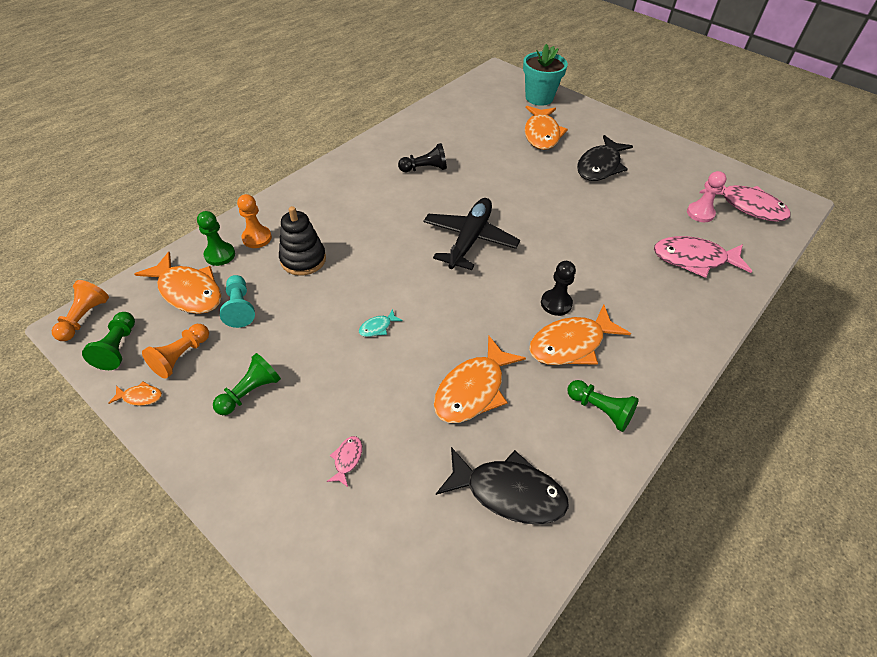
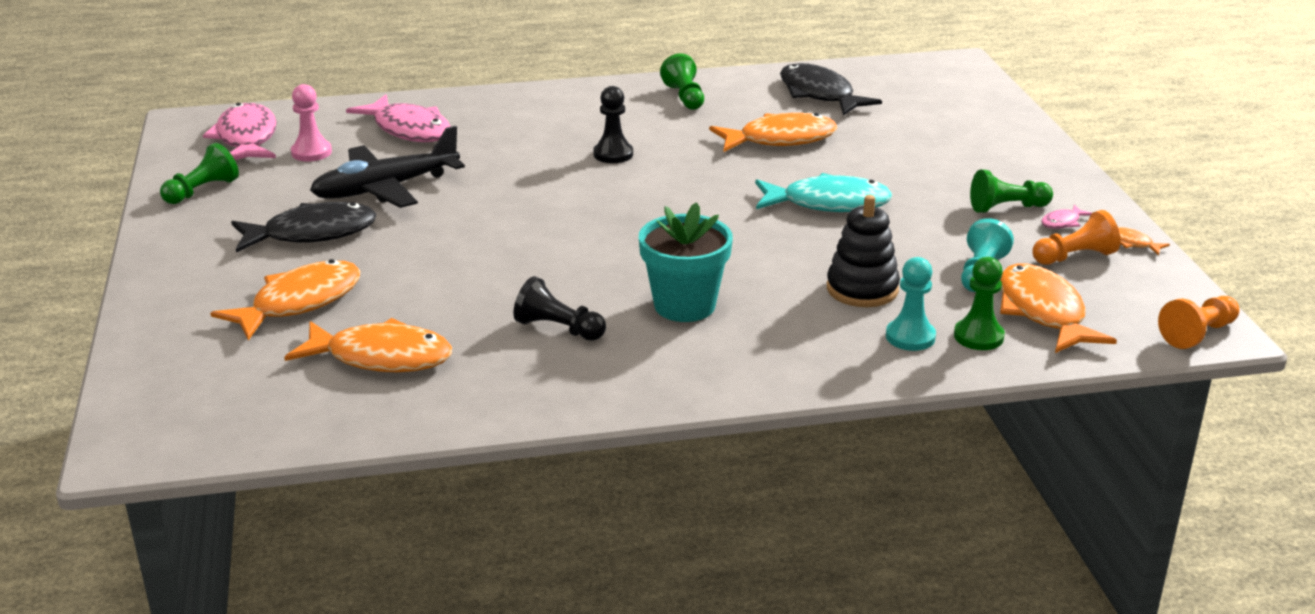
camera: 140 degrees left, 20 degrees down
green pawn [82,312,135,370] -> green pawn moved to [160,143,239,204]
orange pawn [237,194,272,248] -> turquoise pawn [886,257,936,351]
pink fish [327,436,362,487] -> pink fish moved to [1041,204,1092,229]
turquoise fish [359,309,403,337] -> turquoise fish [755,173,892,212], size x2.32
black plane [423,198,520,270] -> black plane moved to [310,126,465,208]
turquoise flower pot [523,44,568,106] -> turquoise flower pot moved to [639,202,733,322]
orange fish [529,305,631,365] -> orange fish moved to [284,318,452,372]

